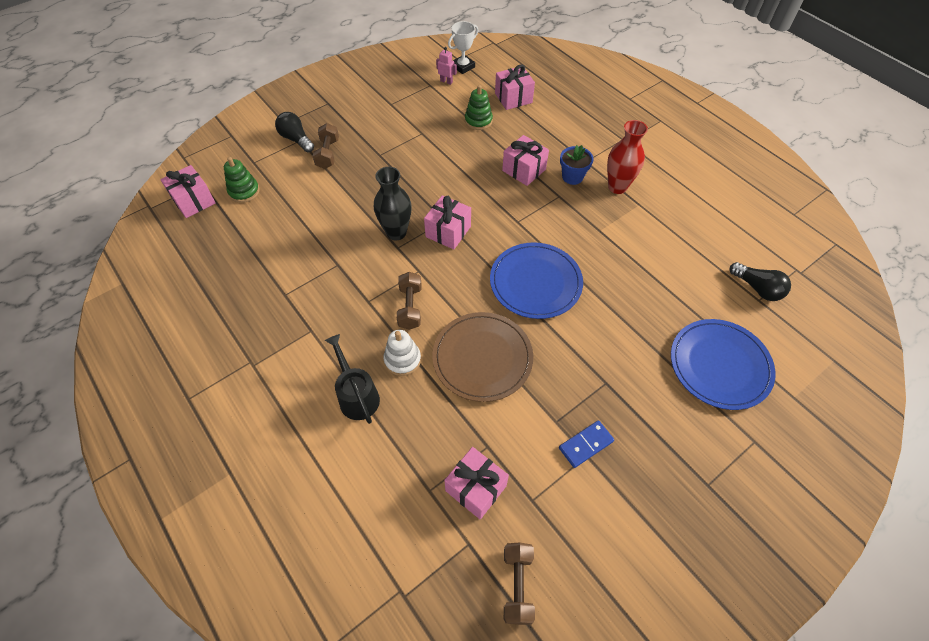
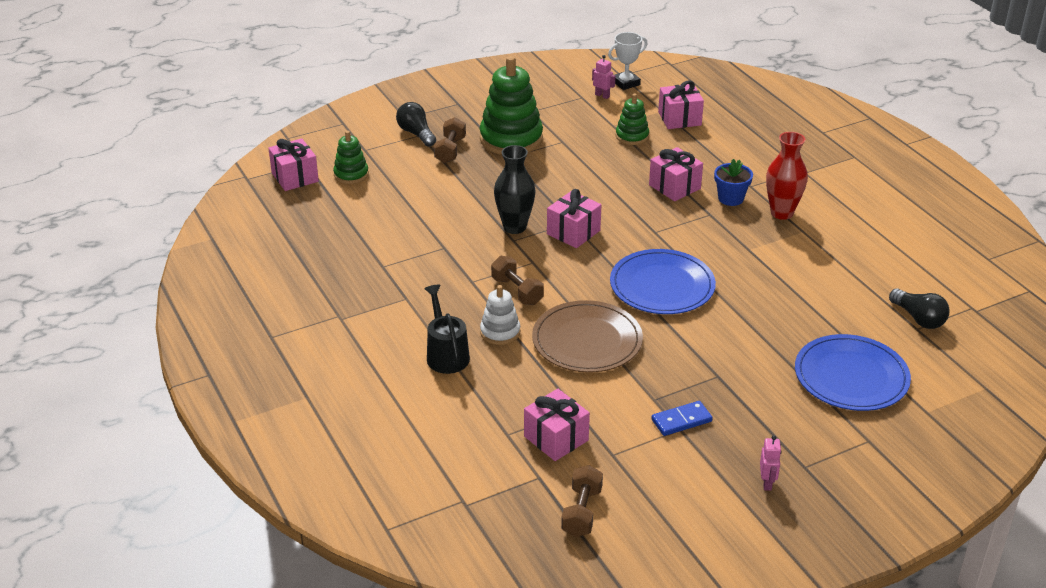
camera: 10 degrees right, 20 degrees down
brown dumbbell [397,272,422,330] -> brown dumbbell turned 45 degrees counterclockwise [491,256,544,305]
none -> green stacking toy [480,56,543,155]
none -> pink robot [760,435,782,491]

